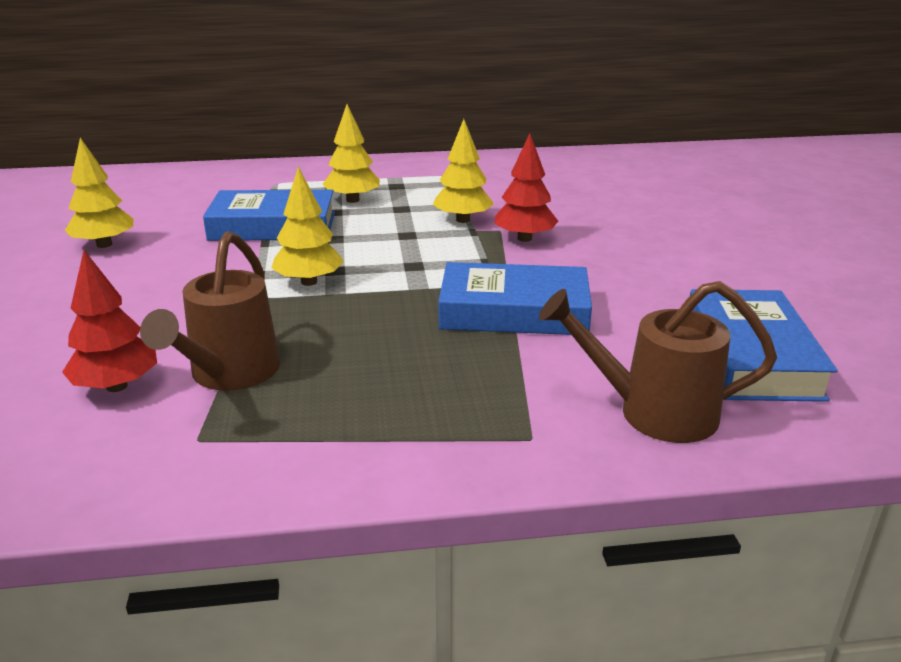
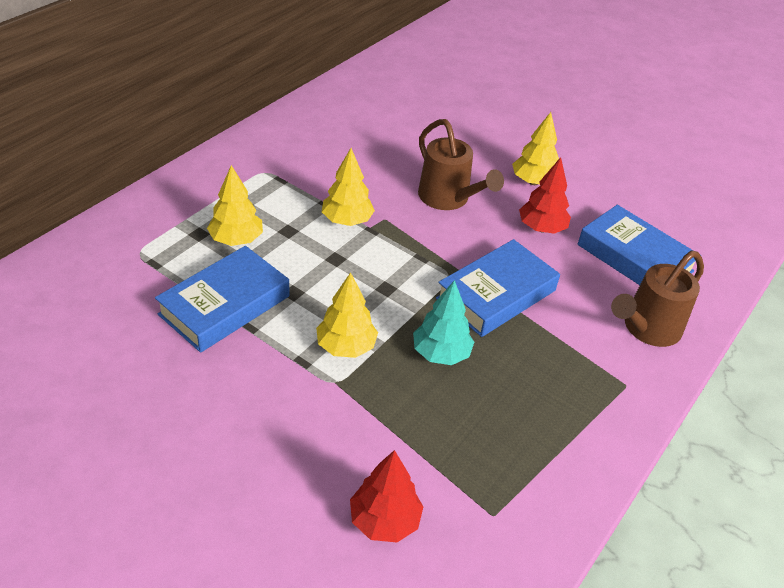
camera: 50 degrees left, 15 degrees up
yellow tree [65,138,134,248] -> yellow tree moved to [512,112,559,185]
brown watering can [140,231,280,391] -> brown watering can moved to [418,119,504,210]
red tree [495,133,558,242] -> red tree moved to [519,157,571,234]
none -> turquoise tree [413,280,474,365]

